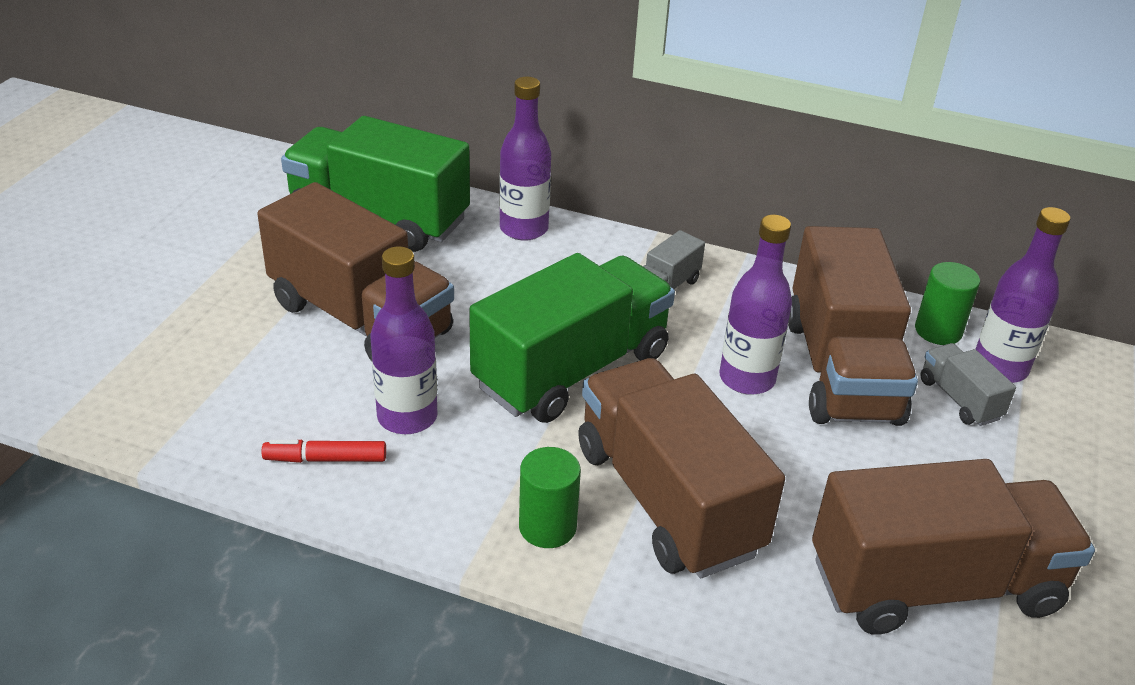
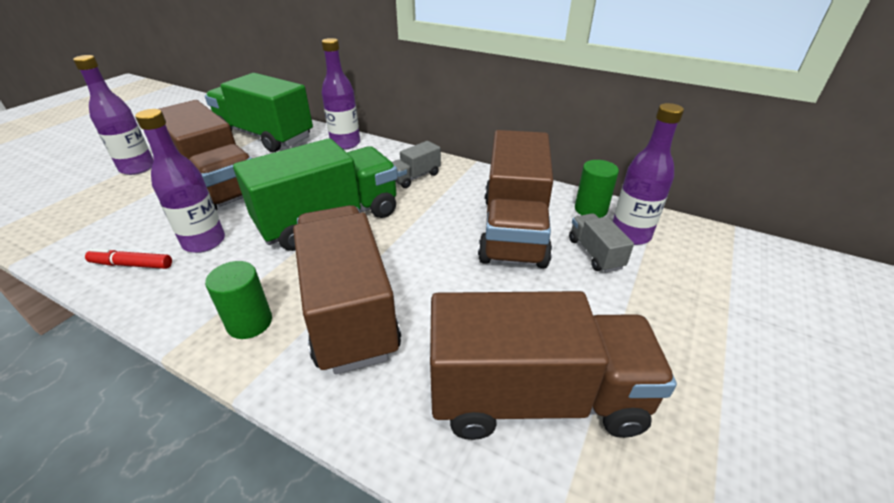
camera: 10 degrees right, 0 degrees up
purple bottle [719,215,792,395] -> purple bottle moved to [73,55,154,175]

